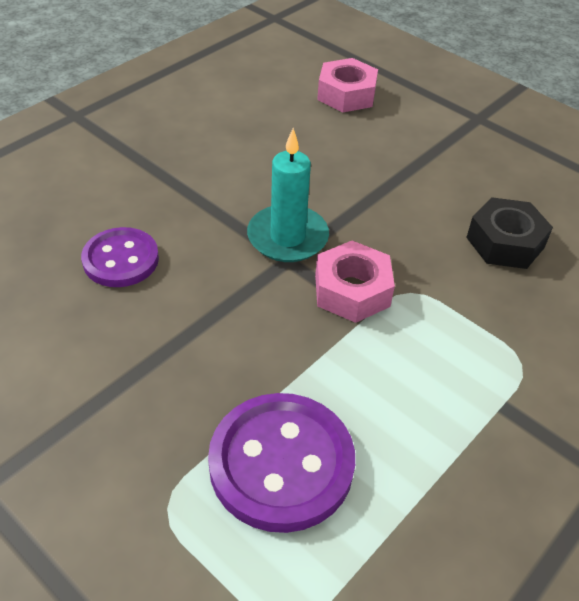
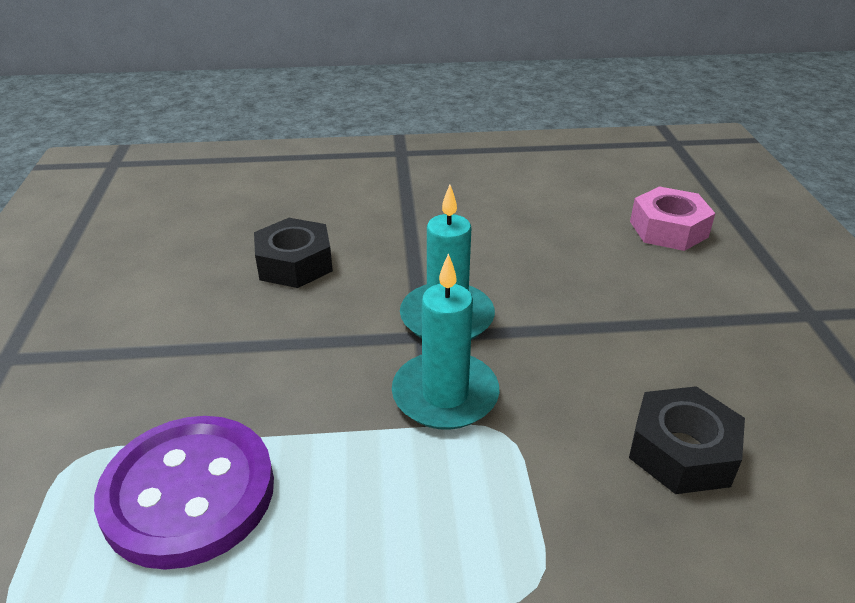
camera: 45 degrees right, 10 degrees down
purple button [81,227,159,287] -> black nut [254,218,333,288]
pink nut [315,241,395,323] -> turquoise candle [392,253,499,430]

